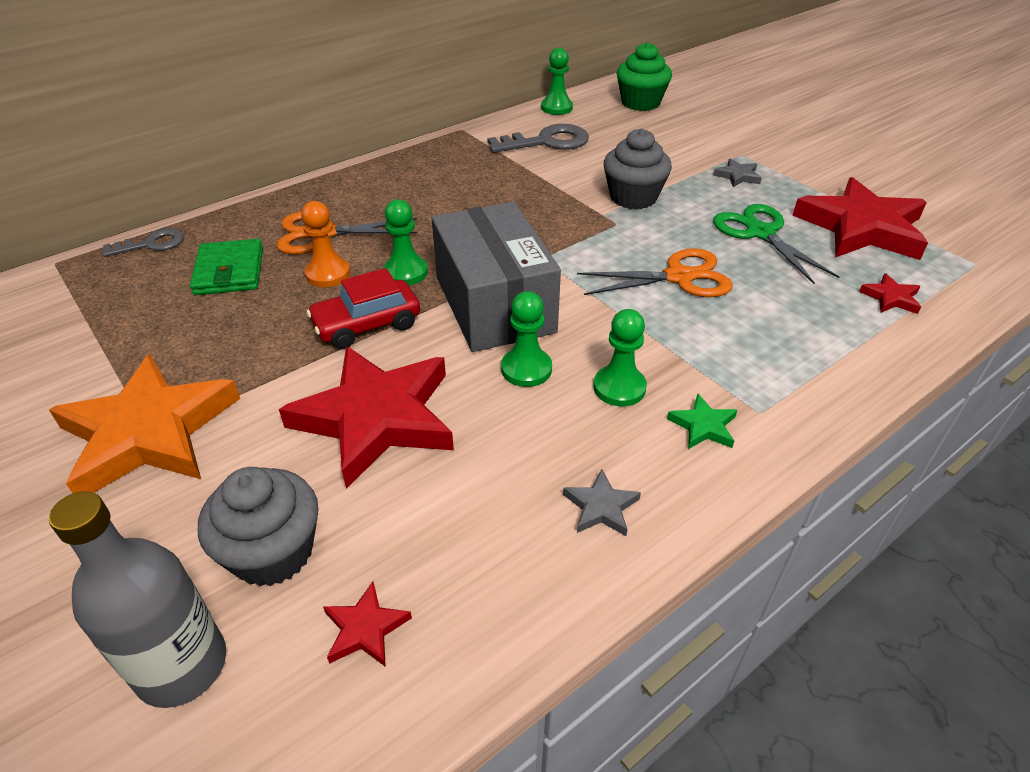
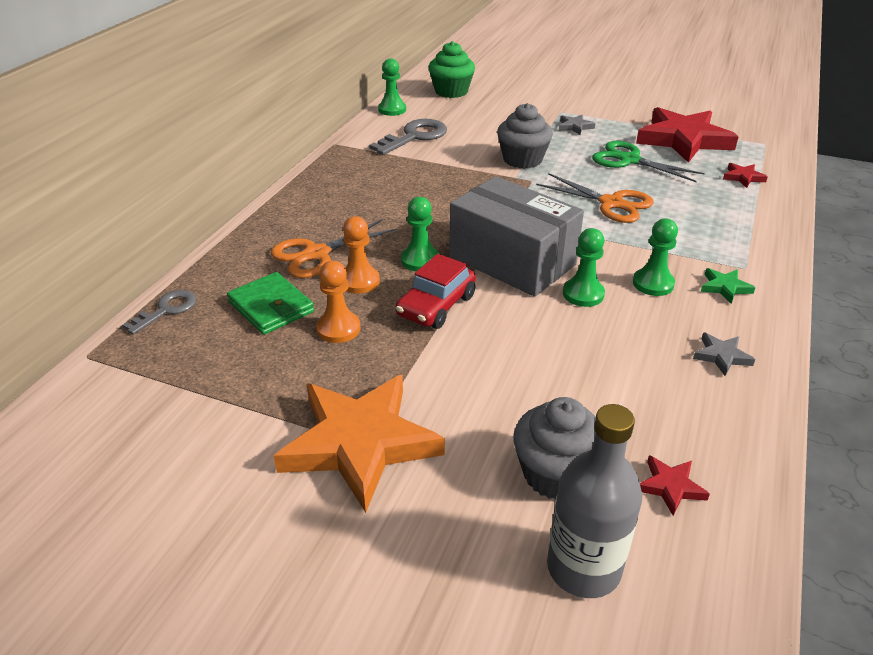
camera: 30 degrees left, 5 degrees down
red star [279,346,454,489] -> none
orange scissors [577,248,733,297] -> orange scissors turned 75 degrees clockwise [536,173,654,223]
none -> orange pawn [316,261,361,343]

